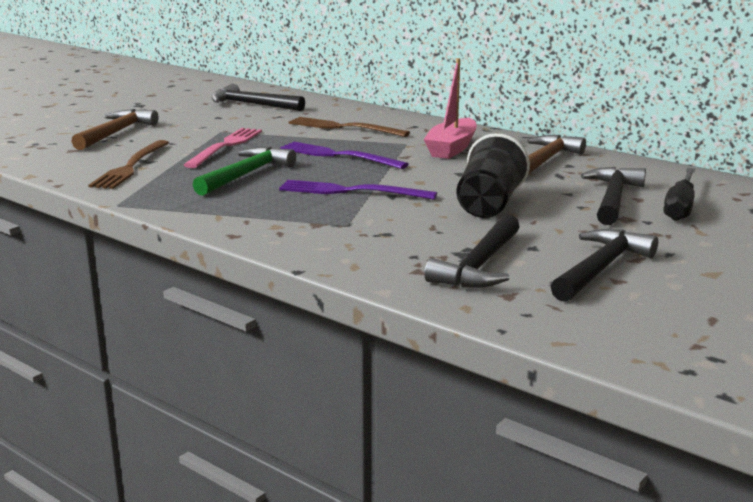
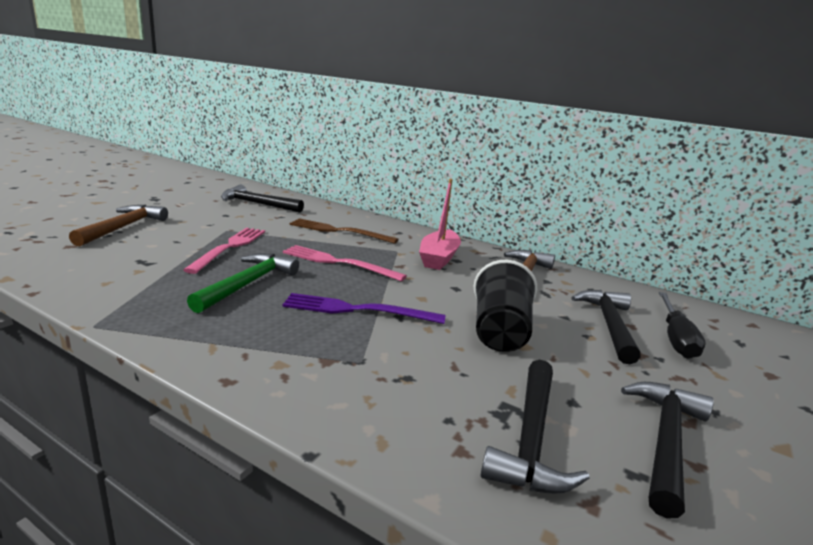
camera: 10 degrees left, 0 degrees up
brown fork [88,140,169,189] -> none
purple fork [280,142,408,169] -> pink fork [283,245,407,281]

